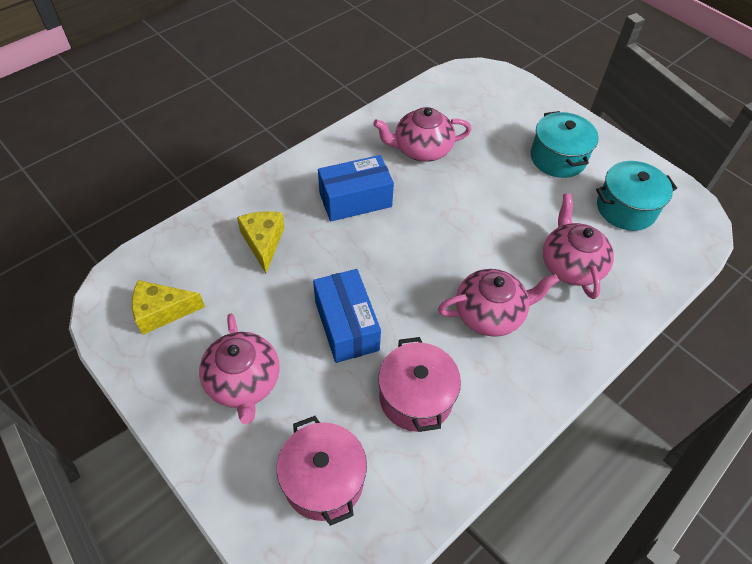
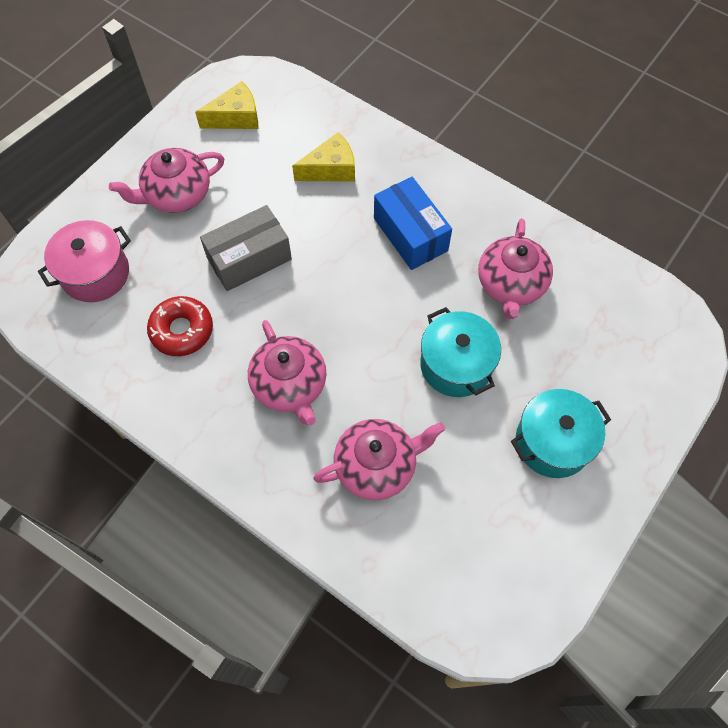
camera: 80 degrees right, 10 degrees up
yellow cheese [132,280,205,335] -> yellow cheese turned 90 degrees clockwise [195,81,258,129]
blue box [313,269,381,363] -> grey box [200,205,292,291]
pink teapot [373,107,472,162] -> pink teapot turned 150 degrees counterclockwise [478,219,553,319]
pink pot [378,337,461,432] -> red donut [147,296,213,356]
turquoise pot [596,161,677,231] -> turquoise pot moved to [420,307,501,397]

